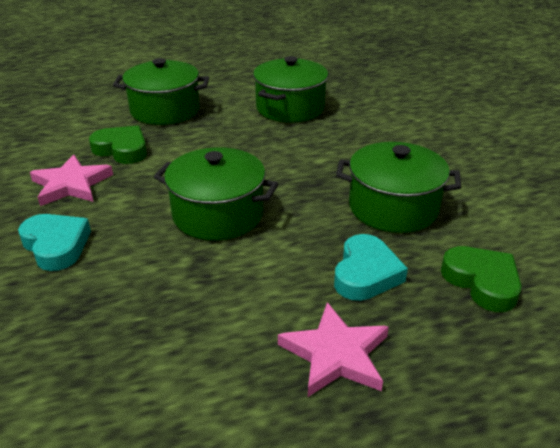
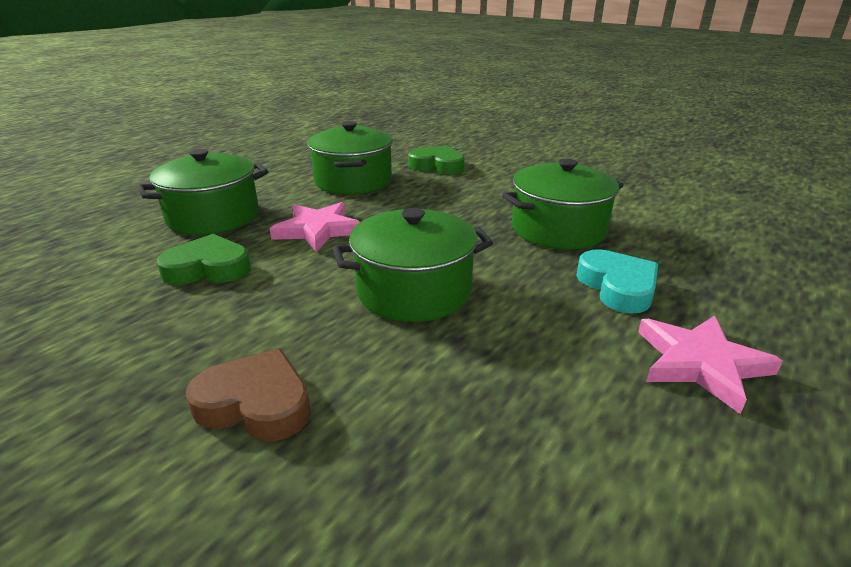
camera: 35 degrees left, 5 degrees down
turquoise heart [18,214,91,271] -> brown heart [186,348,311,441]
pink star [30,154,113,206] -> pink star moved to [270,202,360,252]
green heart [441,246,521,312] -> green heart moved to [408,145,465,175]

